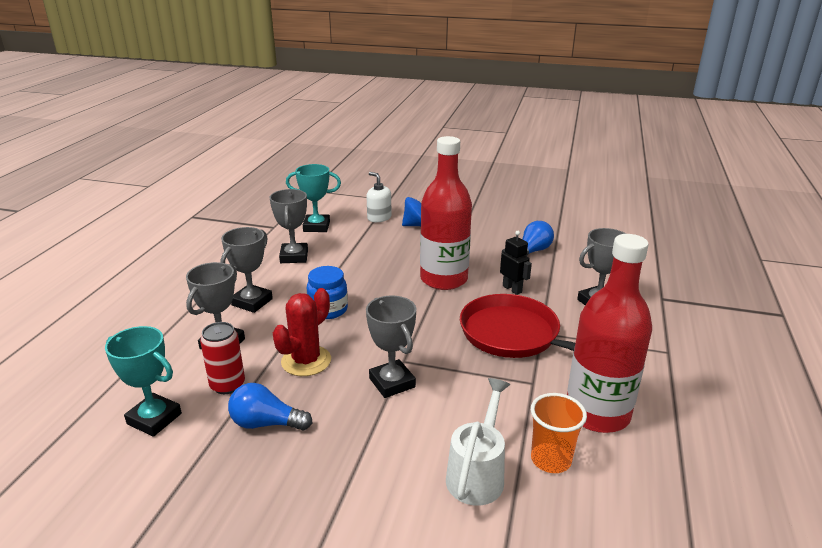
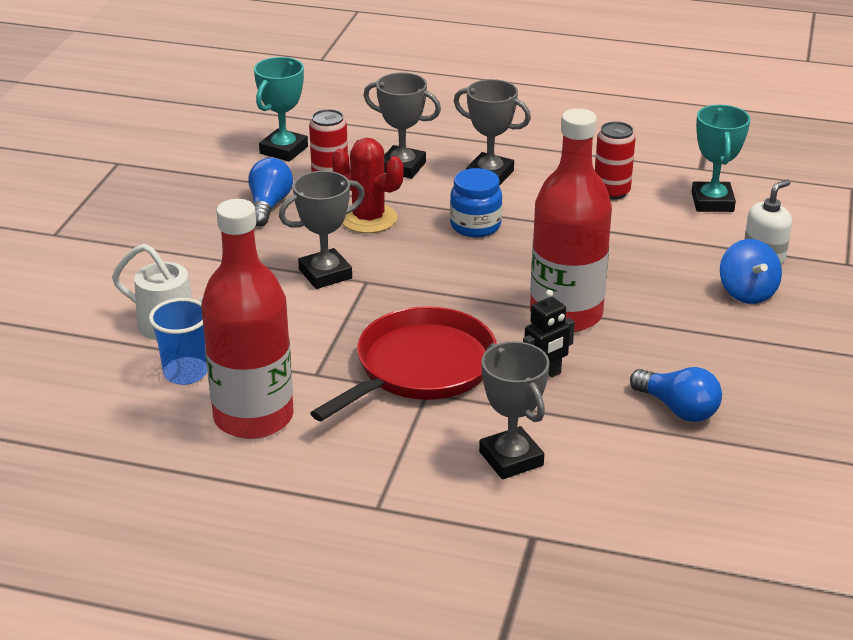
camera: 90 degrees right, 5 degrees up
grey trophy [270,189,308,263] -> red can [595,122,636,200]
orange cup [531,393,587,473] -> blue cup [149,298,207,385]

